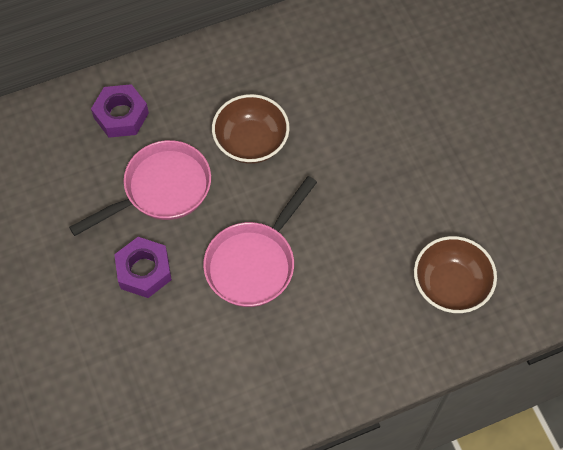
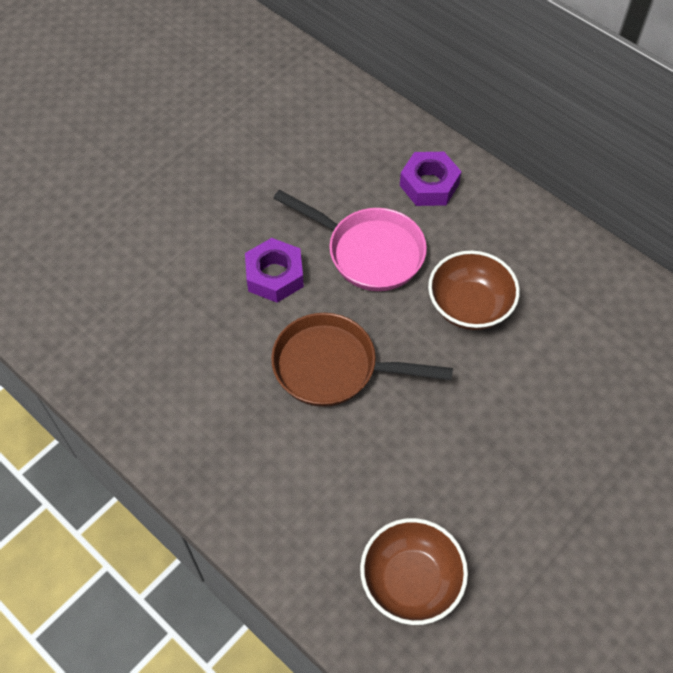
camera: 65 degrees right, 5 degrees down
pink pan [203,176,317,307] -> brown pan [271,313,453,407]

